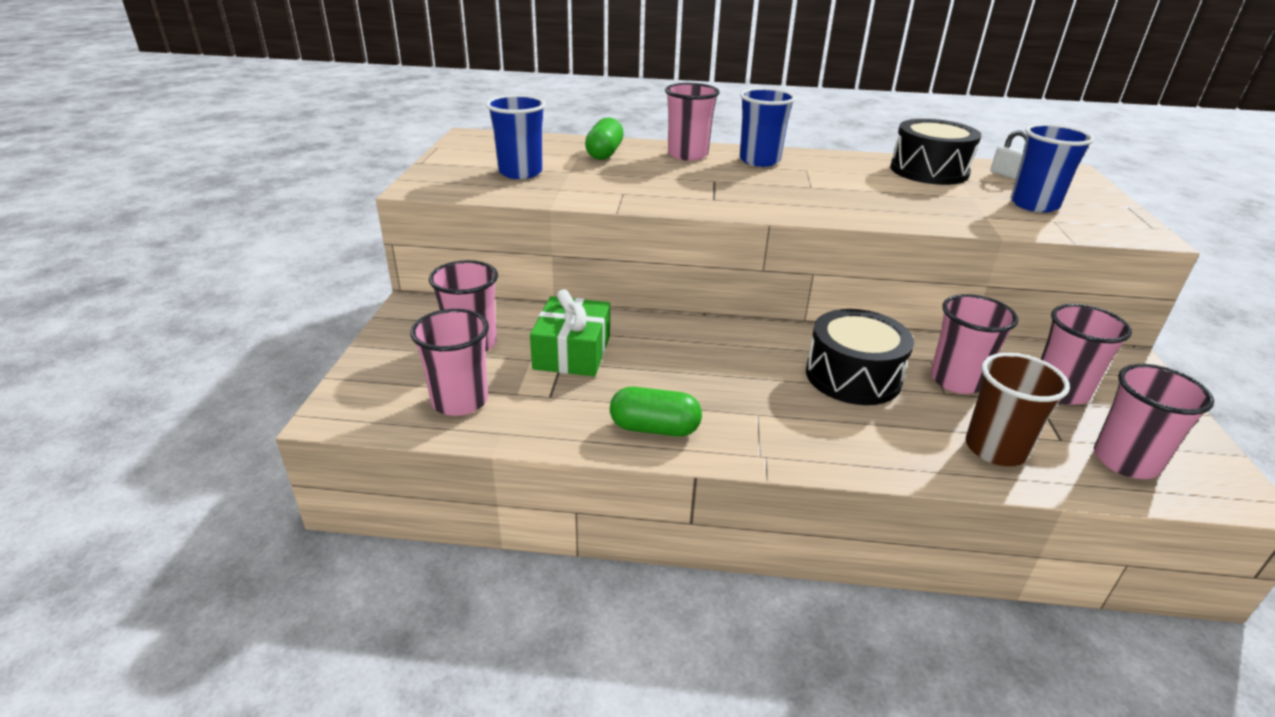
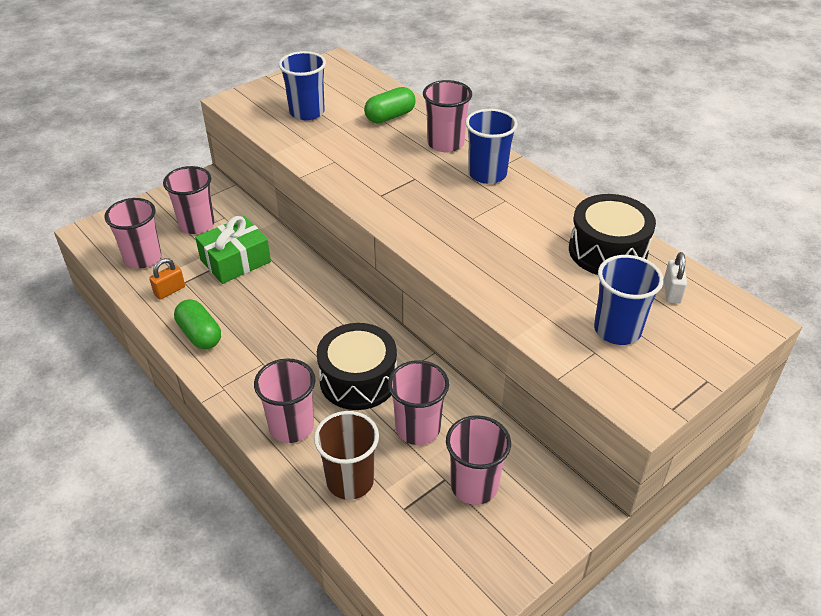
camera: 45 degrees right, 10 degrees up
pink cup [1094,364,1214,479] -> pink cup moved to [254,358,315,443]
none -> orange padlock [149,258,185,299]

